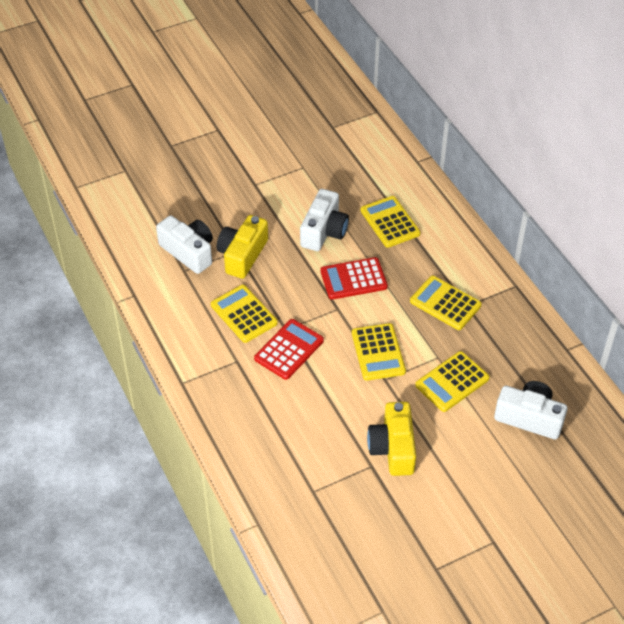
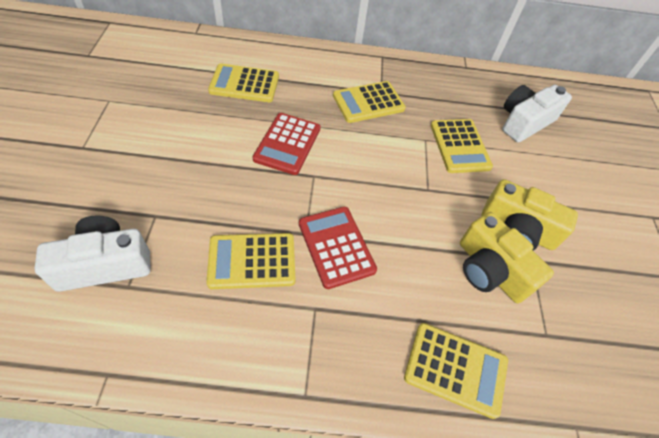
camera: 65 degrees left, 5 degrees up
yellow camera [217,215,268,279] -> yellow camera moved to [460,212,554,303]
white camera [300,189,349,251] -> none
yellow calculator [352,323,406,381] -> yellow calculator moved to [404,323,508,419]

